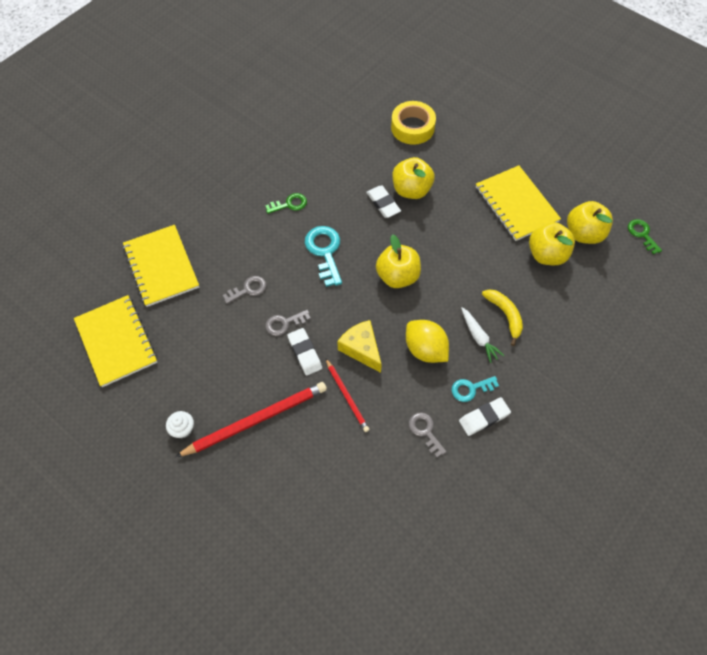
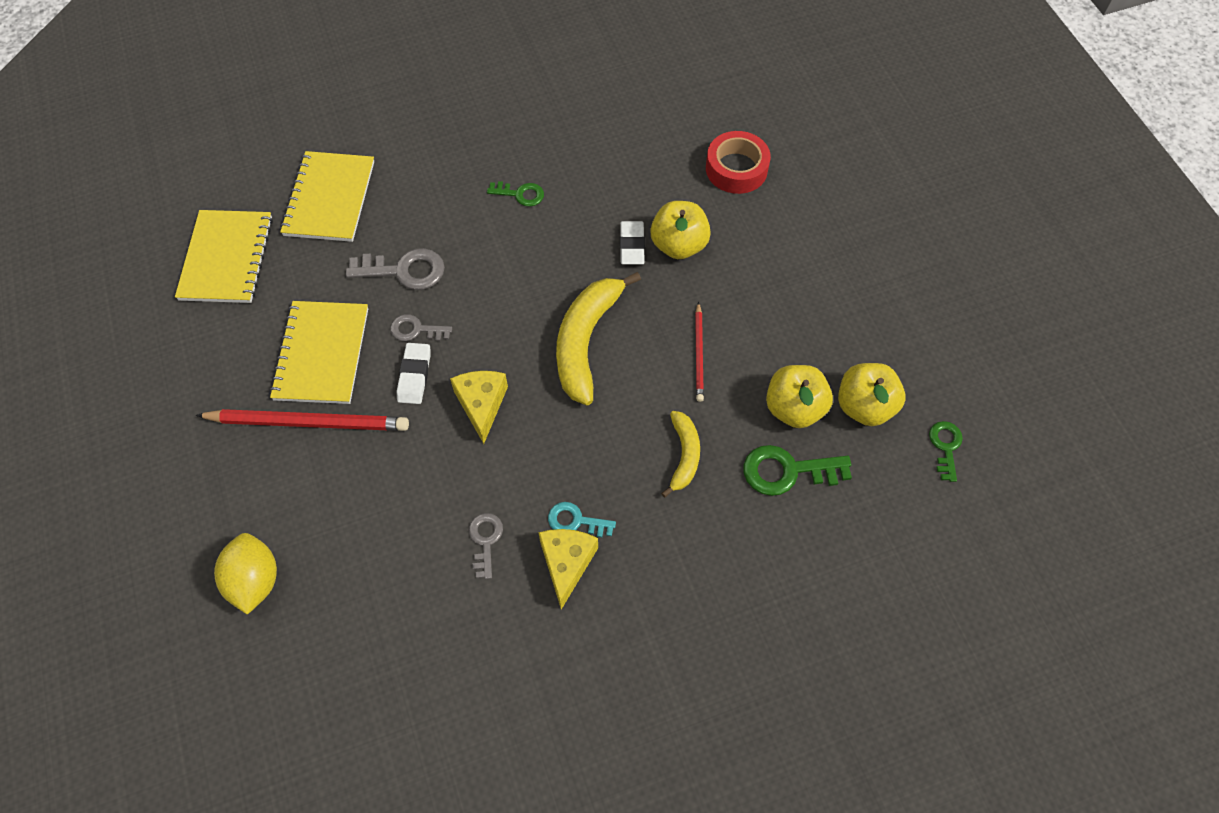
camera: 30 degrees right, 0 degrees up
white cupcake [166,411,194,438] -> none
grey key [223,276,266,304] -> grey key [346,248,445,290], size x1.63
turquoise key [305,226,342,287] -> none
red pencil [326,359,370,432] -> red pencil moved to [695,302,704,402]
yellow apple [376,234,421,288] -> yellow banana [556,272,641,405]
yellow tape [391,101,436,145] -> red tape [706,131,771,194]
yellow lemon [406,320,449,363] -> yellow lemon moved to [214,533,277,615]
white eraser [459,397,511,436] -> yellow cheese [538,529,598,610]
white carrot [461,307,504,363] -> none
yellow notebook [476,165,561,241] -> yellow notebook moved to [270,301,368,404]
none -> green key [743,445,852,496]

